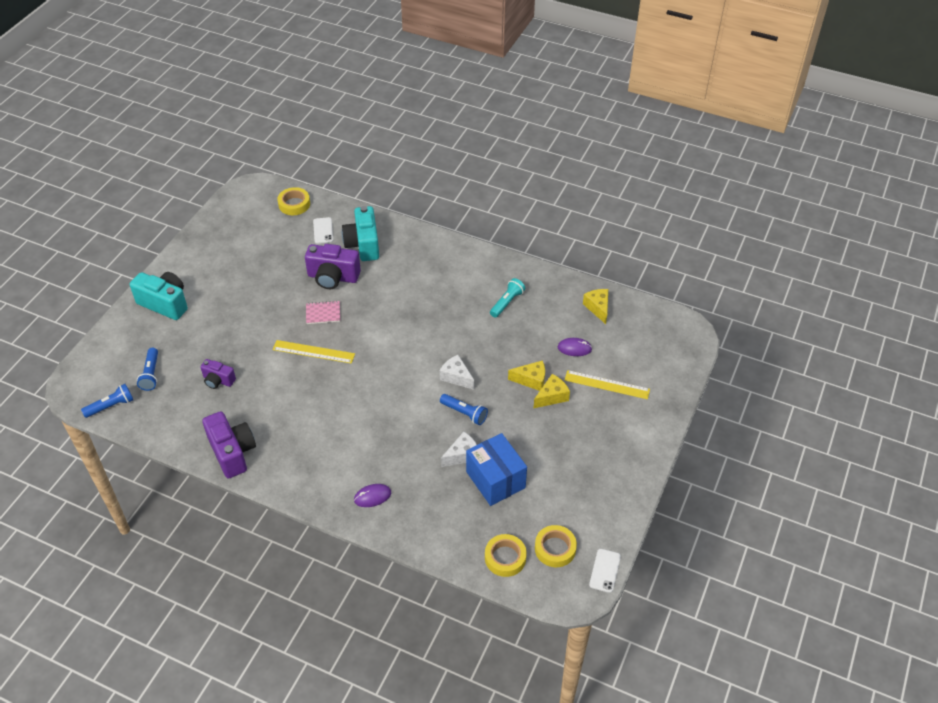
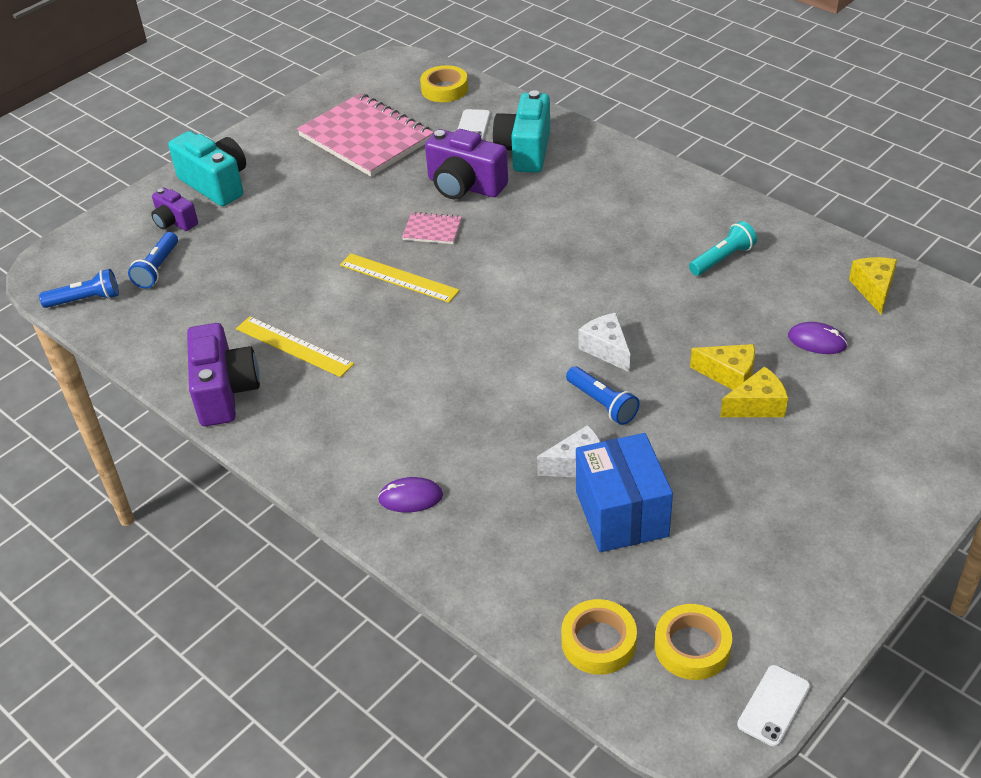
camera: 20 degrees right, 5 degrees down
purple camera [200,359,236,389] -> purple camera moved to [151,188,198,231]
yellow ruler [565,370,650,399] -> yellow ruler moved to [236,317,354,377]
none -> pink notebook [297,93,434,177]

